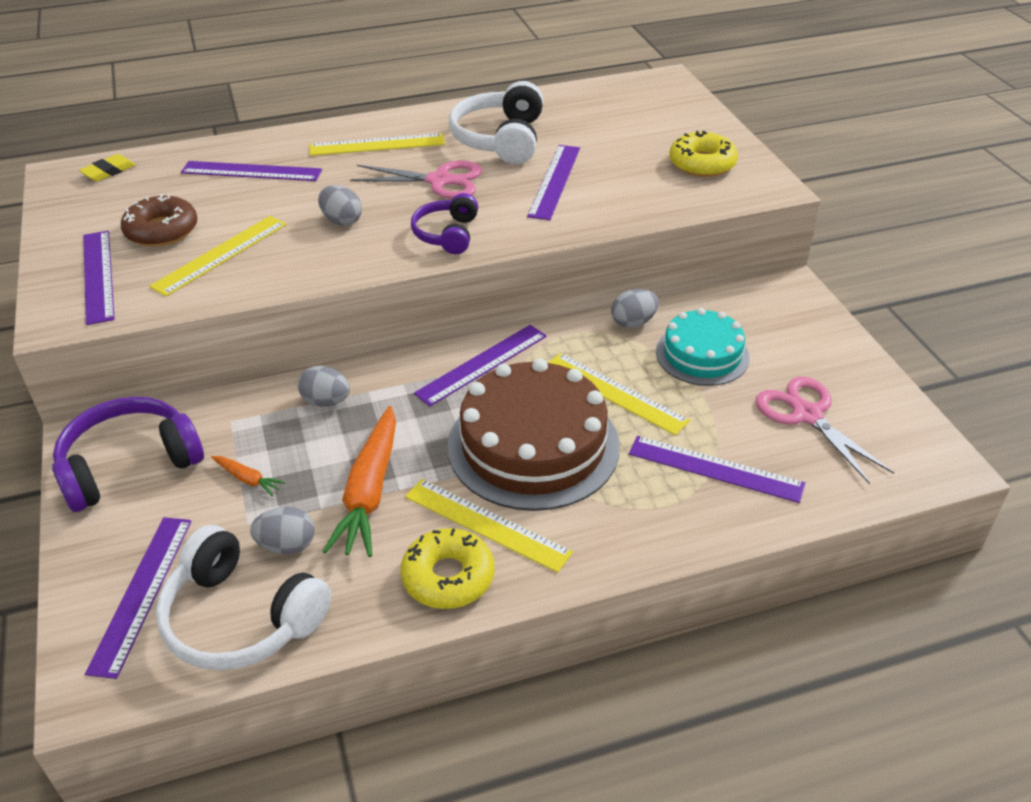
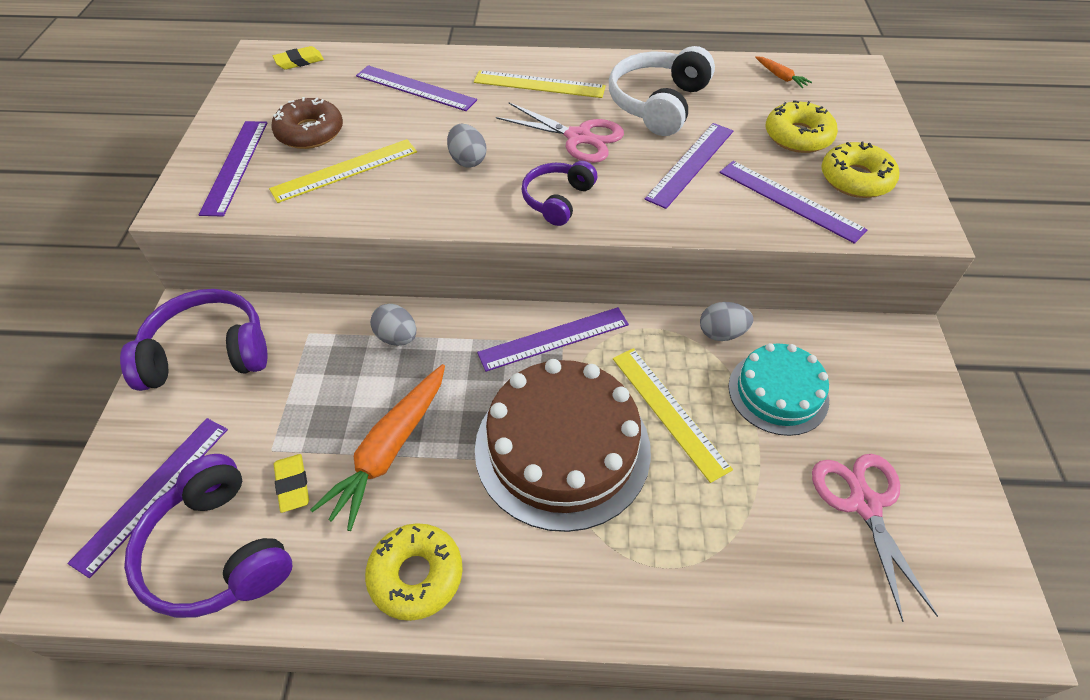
camera: 20 degrees right, 10 degrees up
white headphones [155,525,331,671] -> purple headphones [124,454,292,618]
orange carrot [211,456,285,496] -> orange carrot moved to [755,56,812,88]
grey egg [250,507,315,554] -> yellow eraser [274,454,309,513]
yellow ruler [405,479,573,573] -> none
purple ruler [629,436,805,503] -> purple ruler moved to [719,161,867,244]
none -> yellow donut [766,100,838,153]

